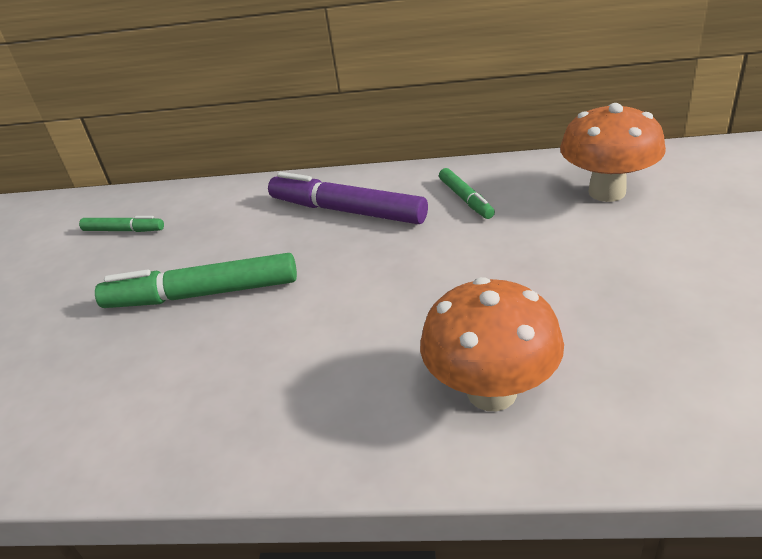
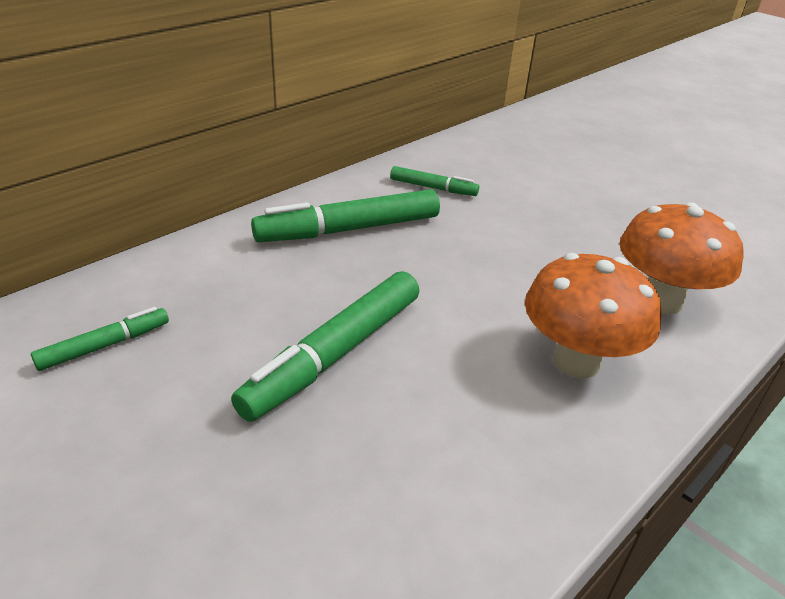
camera: 55 degrees left, 0 degrees up
purple marker [268,172,428,224] -> green marker [251,189,440,242]
orange mushroom [560,103,666,202] -> orange mushroom moved to [525,253,662,379]

